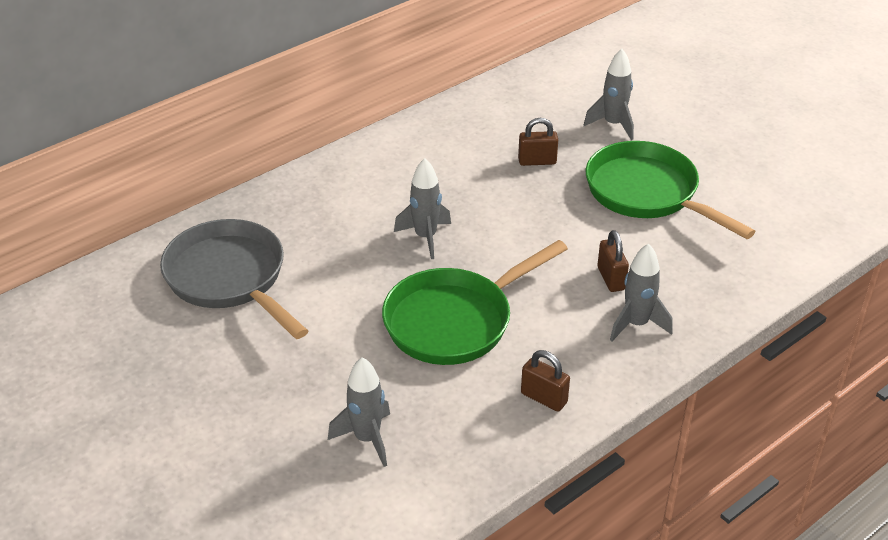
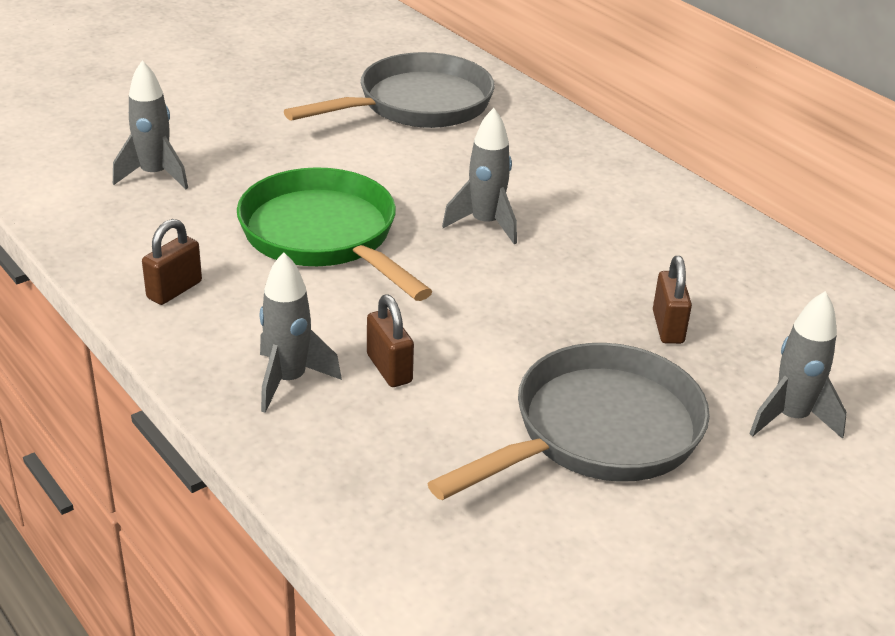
camera: 90 degrees right, 5 degrees down
green pan [586,141,756,239] -> grey pan [427,343,710,500]
brown padlock [598,230,629,292] -> brown padlock turned 75 degrees clockwise [367,295,414,387]

